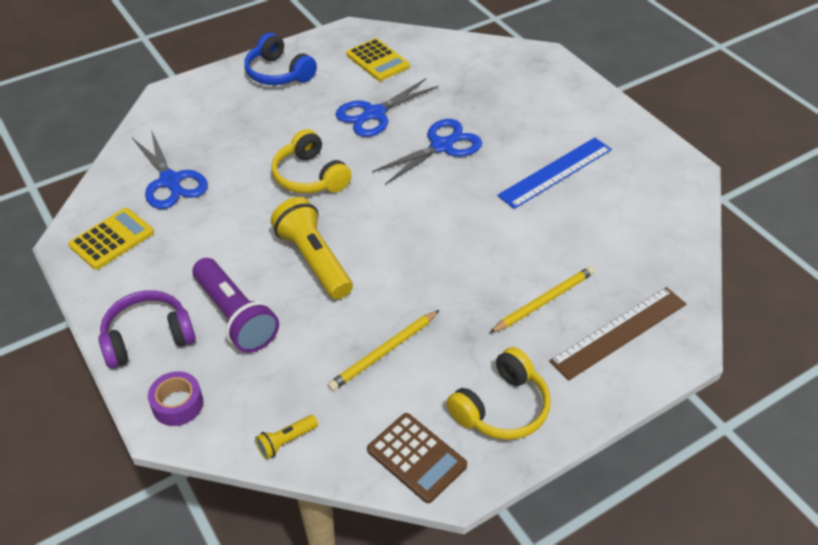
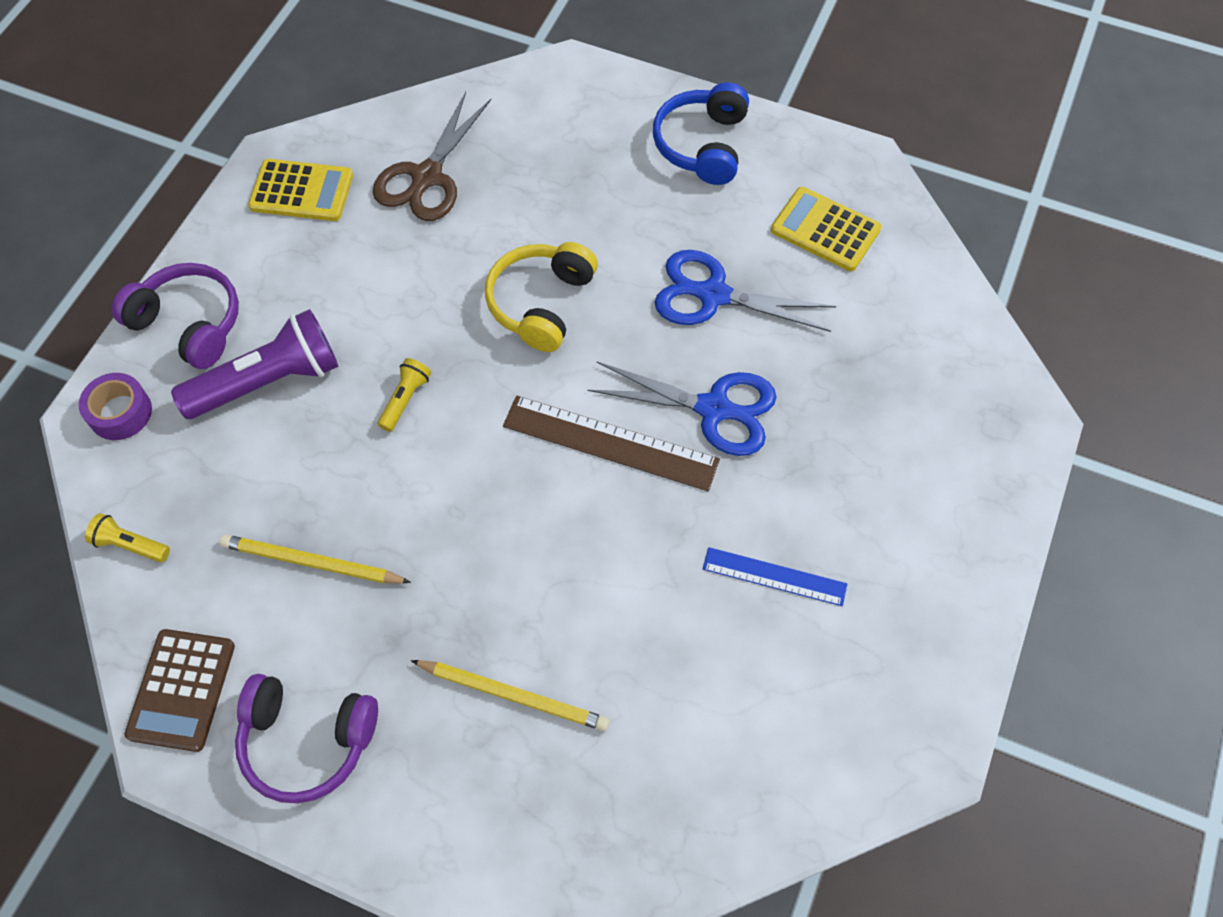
camera: 55 degrees right, 15 degrees up
blue scissors [132,130,208,209] -> brown scissors [373,92,491,221]
purple flashlight [192,258,279,353] -> purple flashlight turned 135 degrees counterclockwise [171,309,339,419]
yellow flashlight [271,197,353,299] -> yellow flashlight [378,358,431,432], size x0.47
yellow calculator [346,38,410,81] -> yellow calculator turned 105 degrees clockwise [771,187,882,271]
yellow headphones [446,347,551,440] -> purple headphones [235,674,378,803]
blue ruler [497,137,612,209] -> blue ruler [703,547,847,606], size x0.62
brown ruler [549,287,686,381] -> brown ruler moved to [503,396,720,491]

